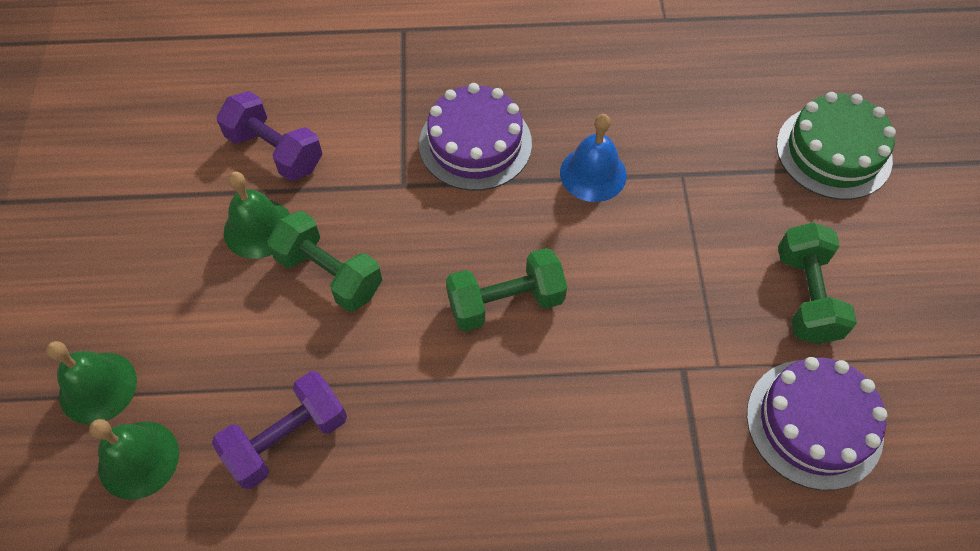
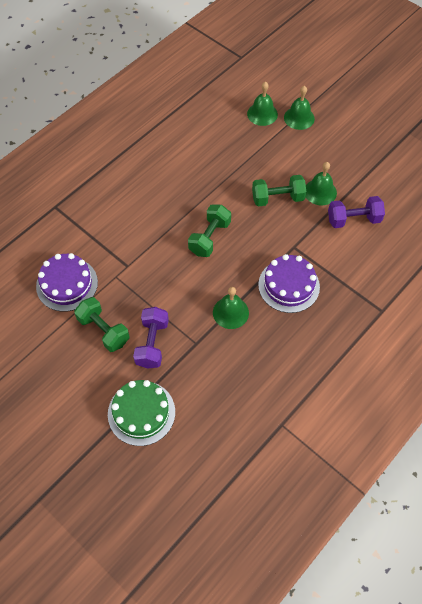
camera: 135 degrees right, 0 degrees up
purple dumbbell [212,371,347,489] -> purple dumbbell moved to [133,307,169,369]
blue bell [560,114,627,202] -> green bell [213,287,249,329]

